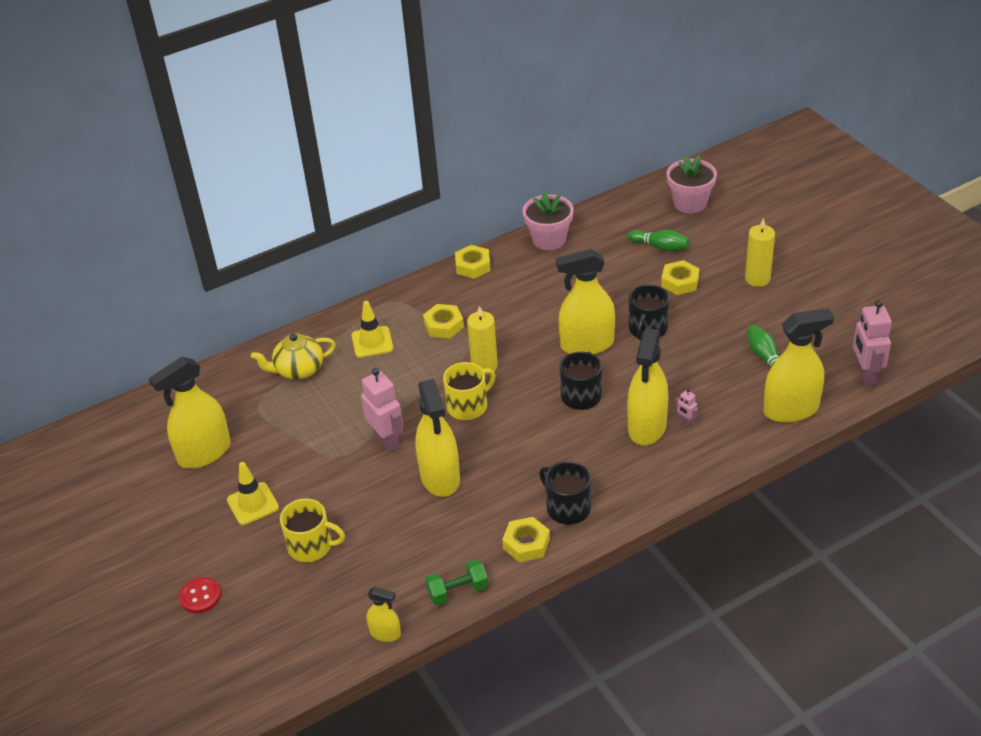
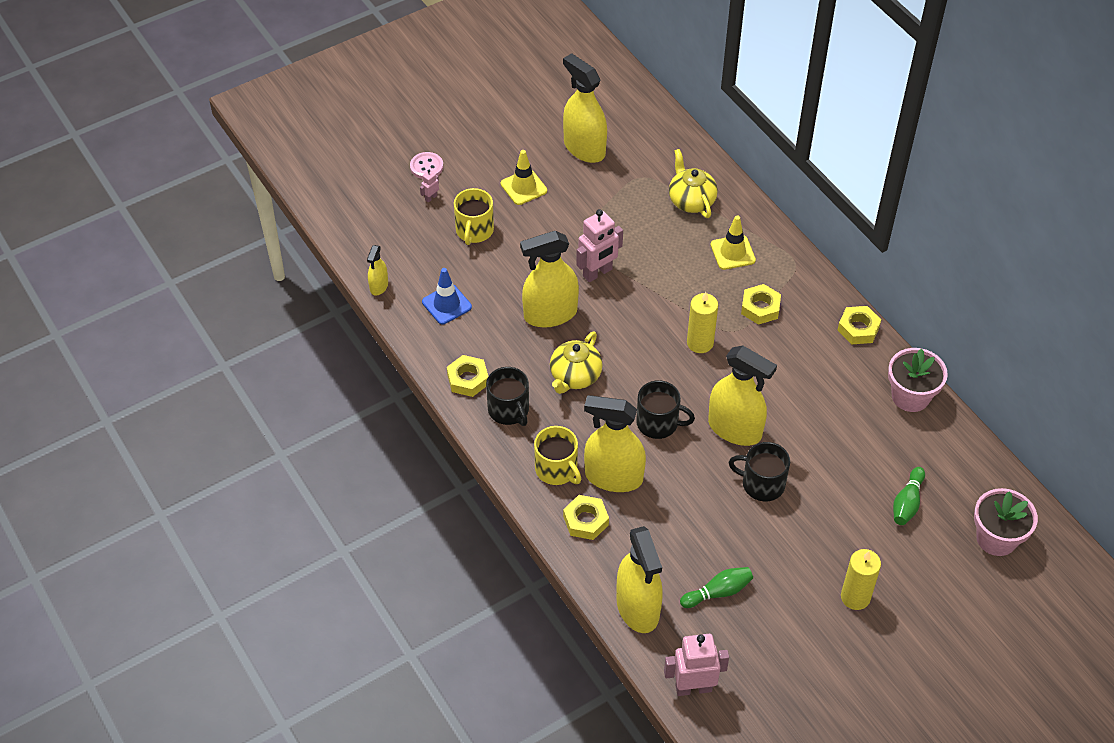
camera: 85 degrees right, 10 degrees up
red button [179,577,221,613] -> pink button [410,152,443,179]
green dumbbell [425,559,488,606] -> none
yellow mug [443,362,495,420] -> yellow mug moved to [534,426,581,485]
black mug [539,461,591,524] -> black mug turned 105 degrees clockwise [486,367,529,426]
yellow spray bottle [556,249,615,355] -> yellow spray bottle turned 135 degrees clockwise [708,346,777,446]
yellow nut [661,260,700,295] -> yellow nut moved to [563,495,609,540]
pink robot [675,389,698,426] -> pink robot moved to [420,170,439,203]
none -> blue traffic cone [422,268,472,324]
none -> yellow teapot [550,332,603,394]

